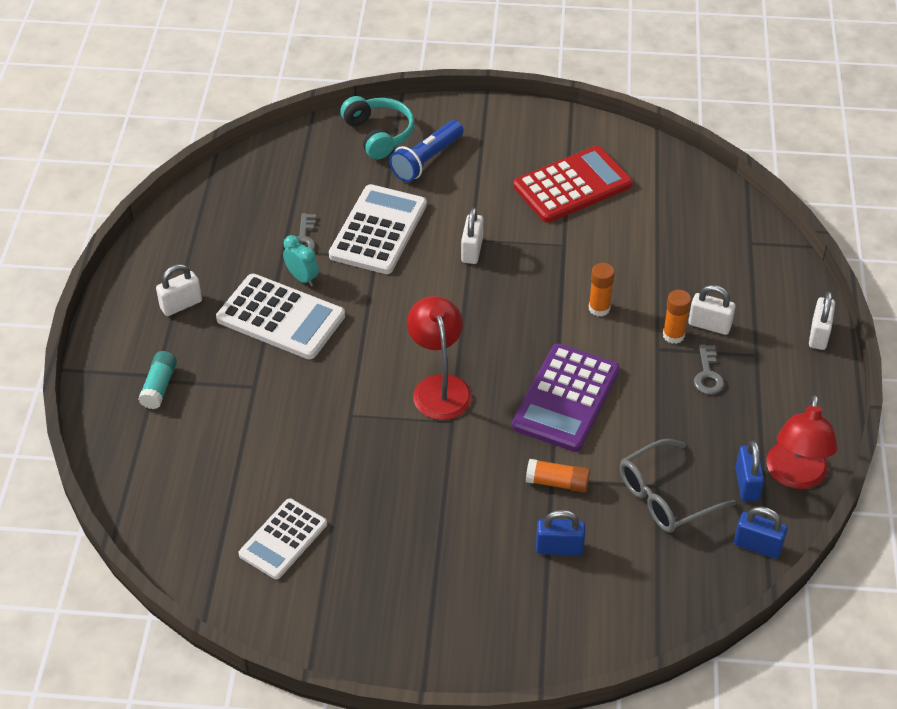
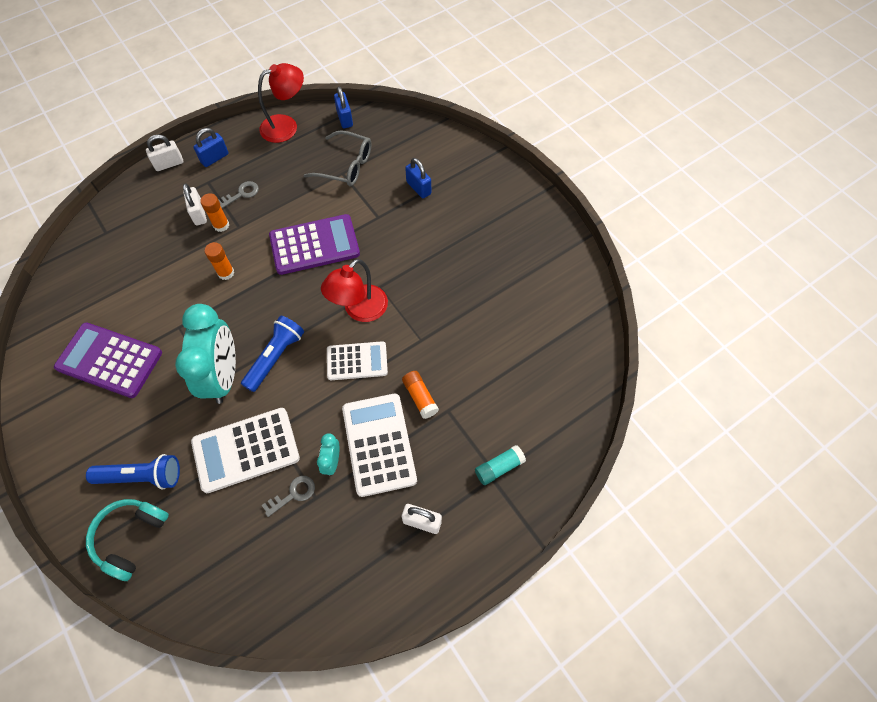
camera: 130 degrees left, 15 degrees up
white calculator [239,498,327,579] -> white calculator moved to [327,341,388,380]
white padlock [461,207,483,264] -> turquoise clock [175,304,236,404]
red calculator [513,146,633,223] -> purple calculator [54,322,162,398]
orange glue stick [526,459,590,492] -> orange glue stick moved to [402,371,439,419]
blue padlock [735,440,764,502] -> blue padlock moved to [193,128,229,167]
none -> blue flashlight [241,315,304,392]

